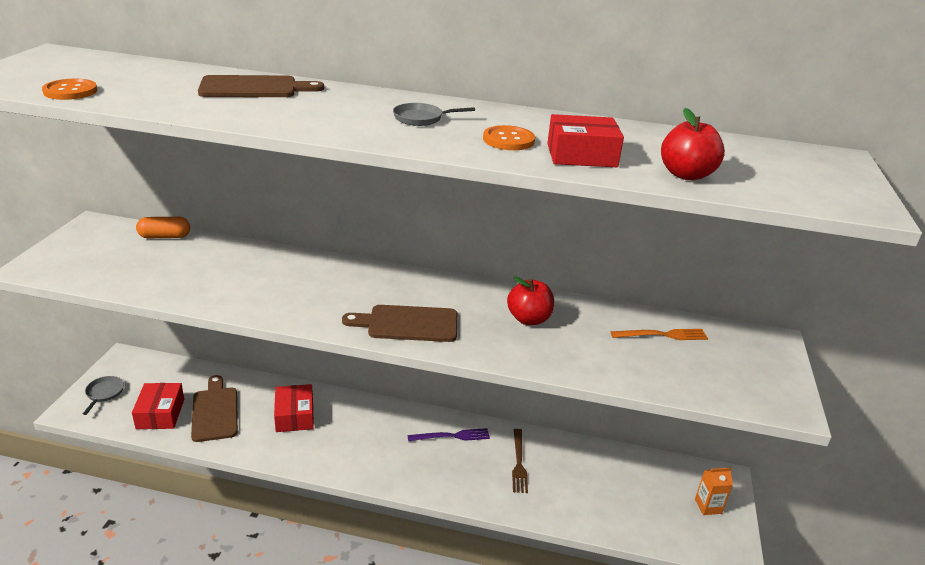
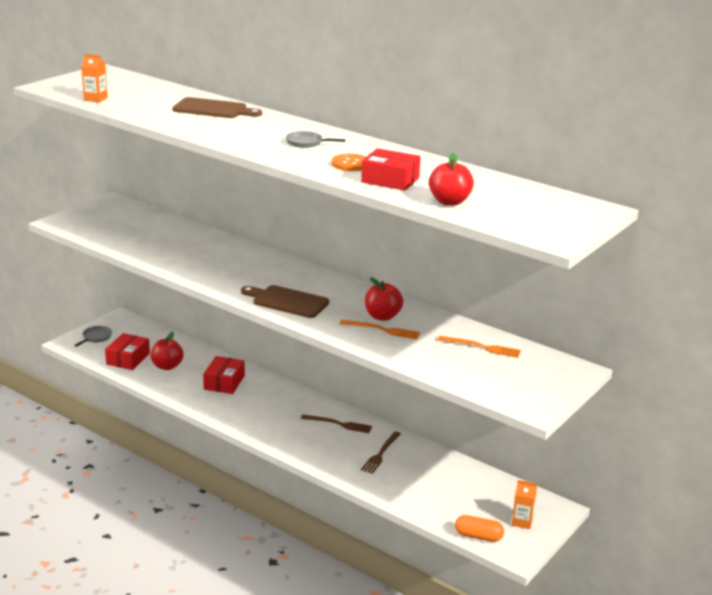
camera: 25 degrees right, 5 degrees down
orange button [42,79,97,100] -> orange carton [81,54,108,103]
orange capsule [136,217,190,238] -> orange capsule moved to [455,515,504,542]
brown cutting board [191,375,238,442] -> red apple [151,332,184,370]
purple fork [408,428,490,441] -> brown fork [301,415,372,433]
none -> orange fork [339,320,420,339]

